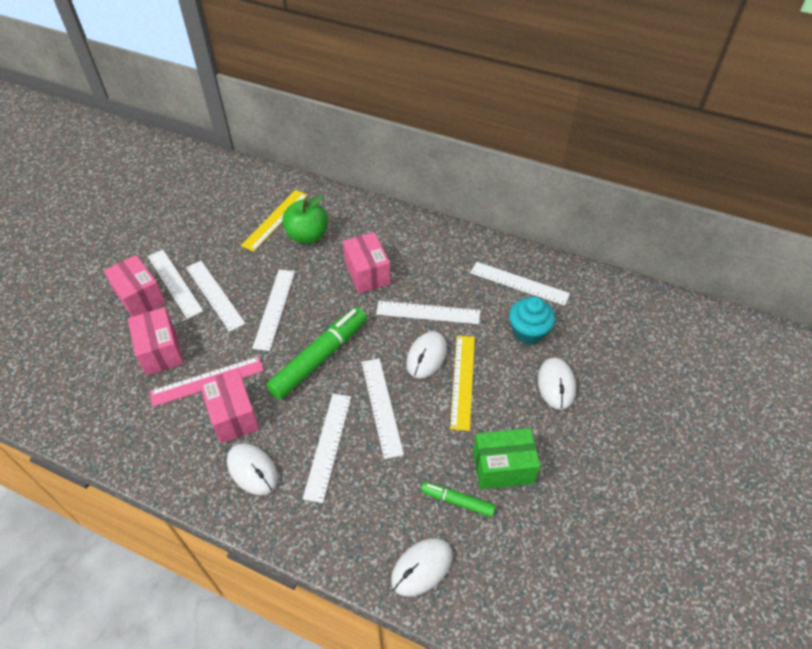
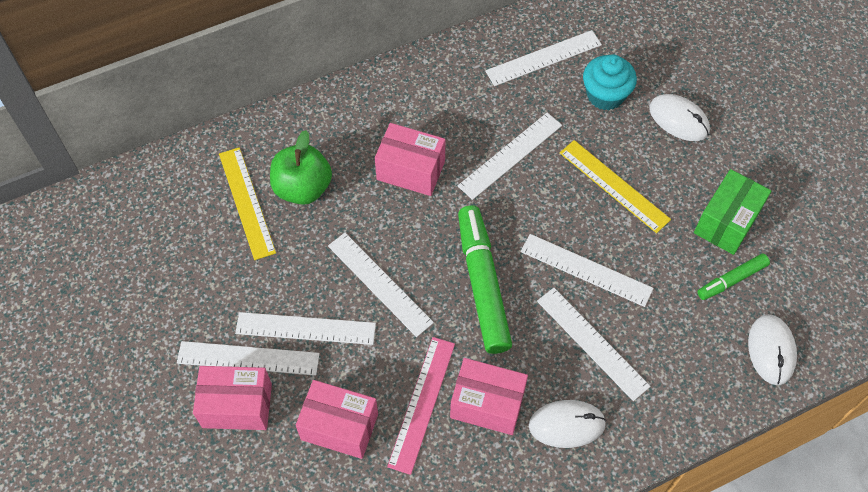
camera: 50 degrees left, 10 degrees up
white mouse [406,331,447,379] -> none

